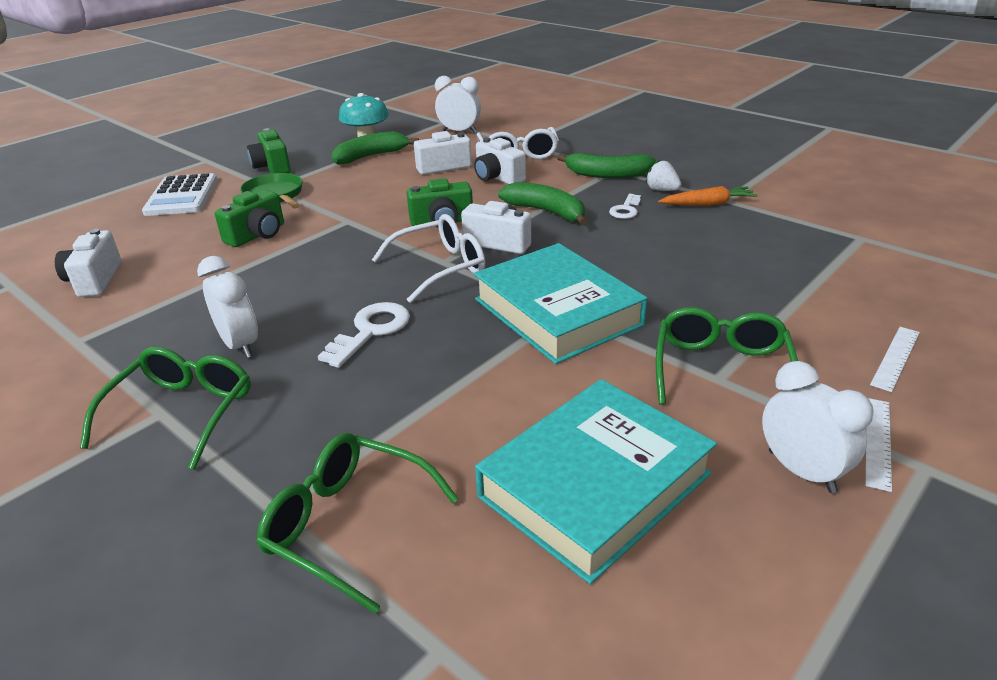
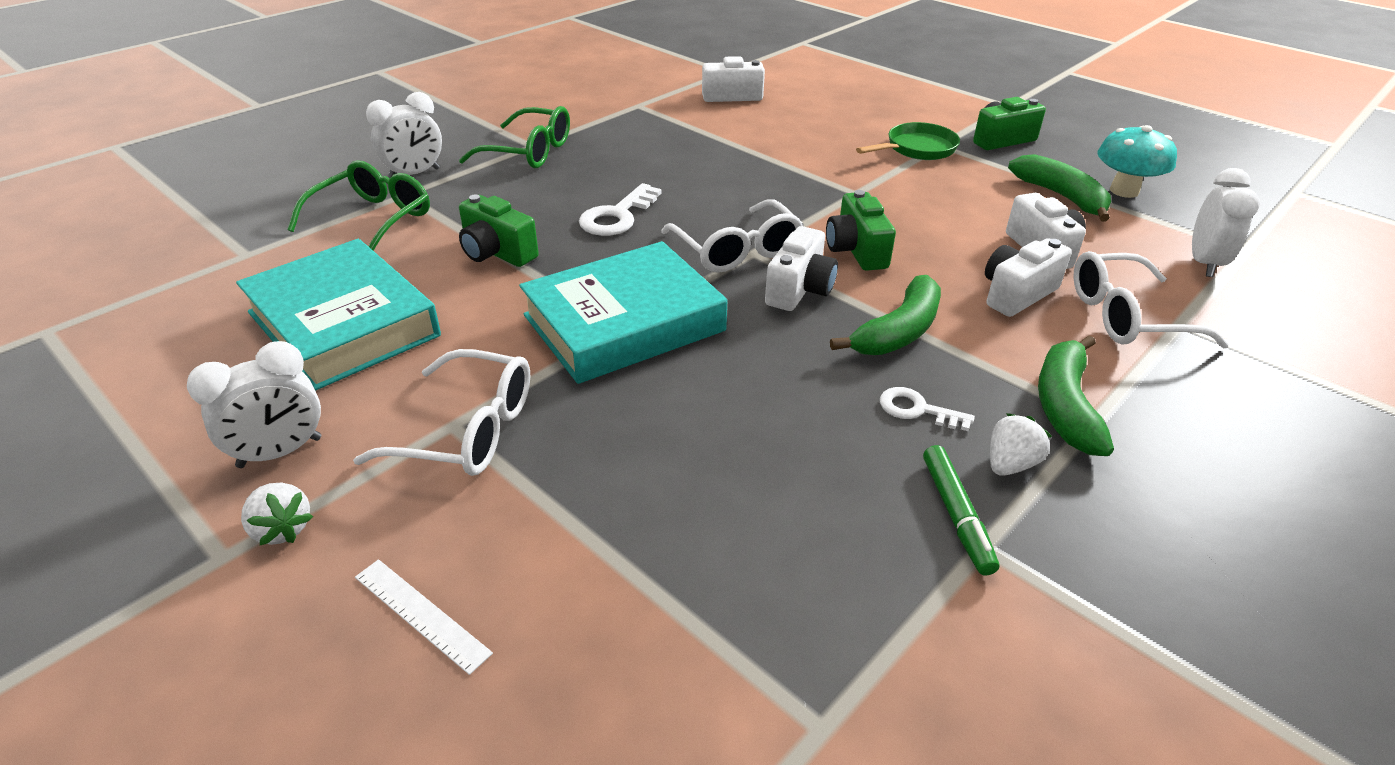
camera: 90 degrees right, 5 degrees up
white calculator [142,173,217,216] -> none
white clock [197,256,258,358] -> white clock moved to [366,92,442,178]
green camera [215,190,284,247] -> green camera moved to [459,194,539,267]
white key [318,302,410,368] -> white key turned 90 degrees clockwise [579,183,662,236]
green glasses [656,307,798,405] -> white glasses [353,349,530,476]
orange carrot [658,186,758,206] -> green marker [923,445,999,575]
white ruler [865,398,892,492] -> white strawberry [241,482,313,545]

